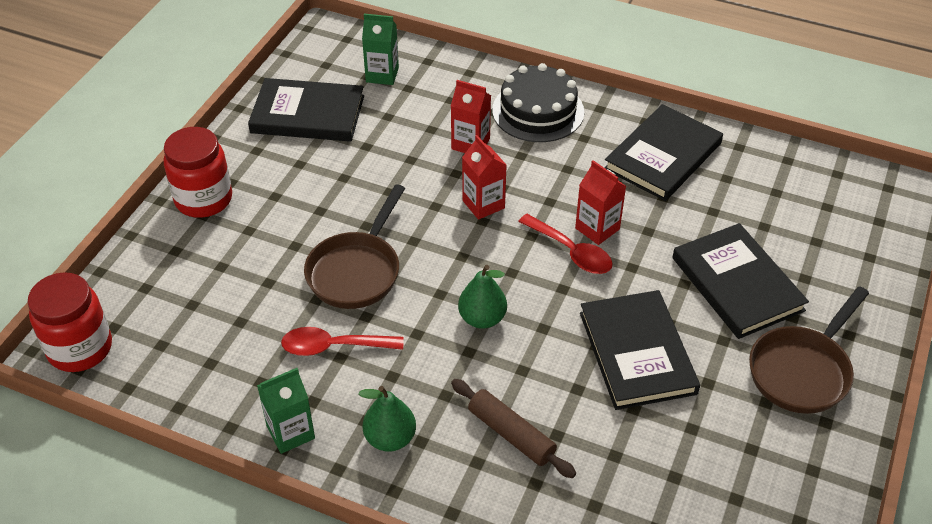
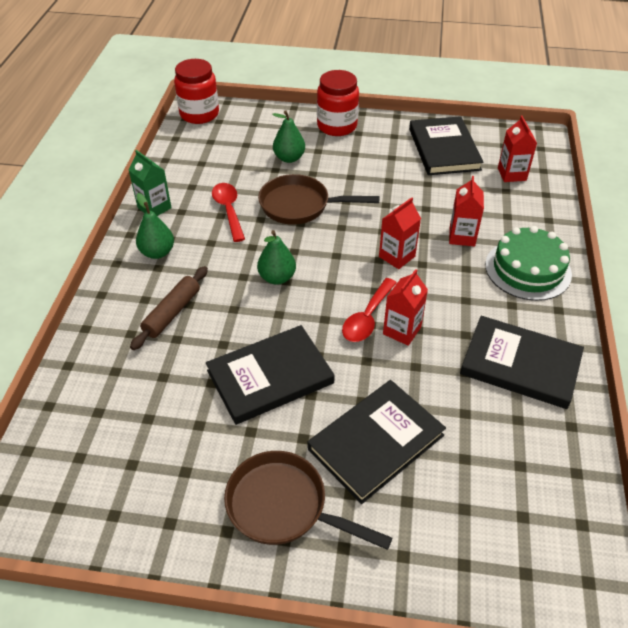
camera: 75 degrees right, 0 degrees up
green carton [362,14,399,85] -> red carton [498,116,537,182]
black cake [492,63,584,142] -> green cake [485,226,572,301]
none -> green pear [272,111,305,163]

